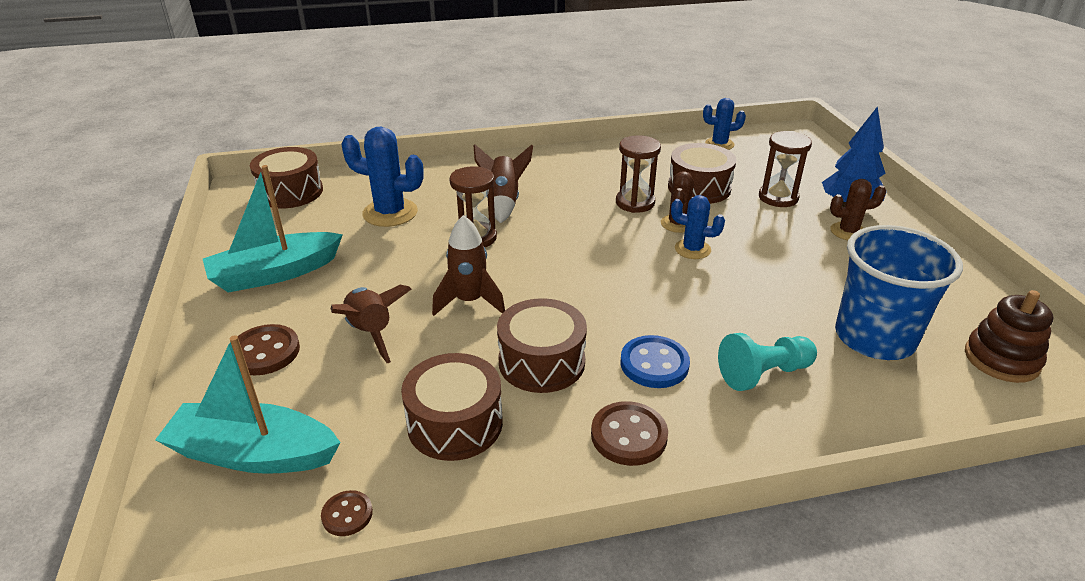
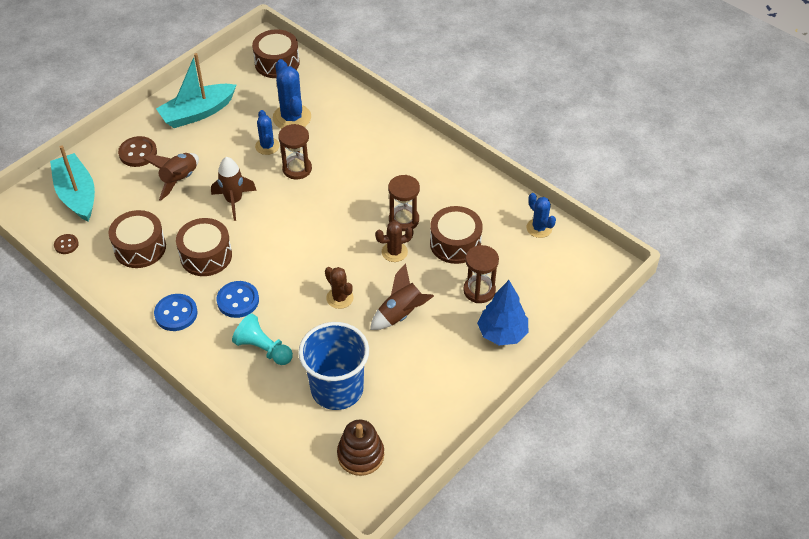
camera: 55 degrees right, 15 degrees up
turquoise boat [203,165,343,292] -> turquoise boat turned 60 degrees counterclockwise [156,53,236,128]
brown rocket [474,144,533,223] -> brown rocket moved to [370,263,434,330]
brown button [591,401,668,466] -> blue button [154,294,197,331]
blue cactus [671,195,725,259] -> blue cactus moved to [255,110,280,155]
brown cactus [830,179,886,240] -> brown cactus moved to [325,267,353,309]

